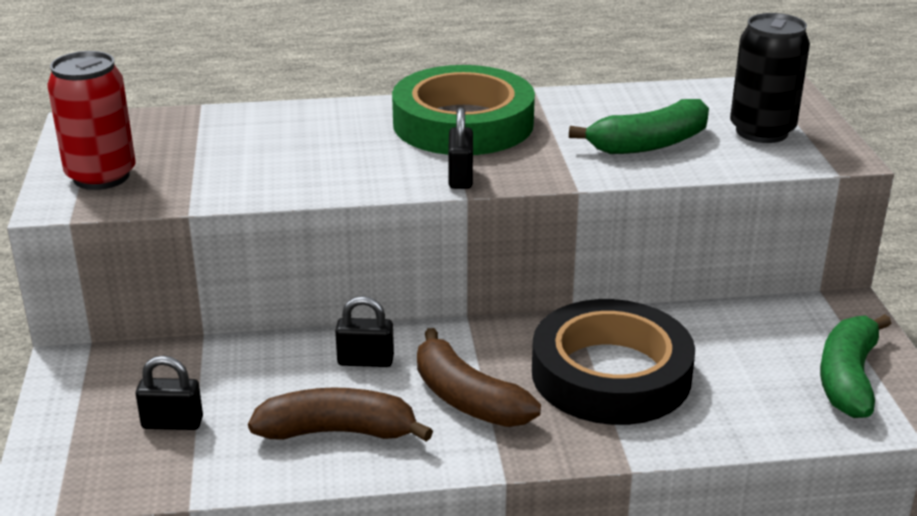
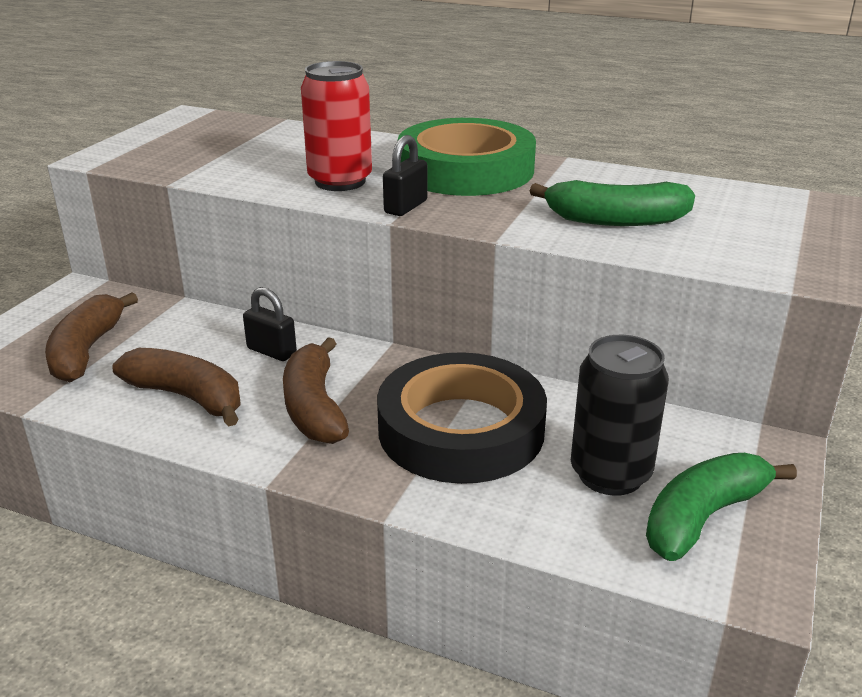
camera: 30 degrees right, 0 degrees up
red can [48,51,136,190] -> red can moved to [301,61,372,191]
black padlock [136,356,203,430] -> brown banana [45,292,138,382]
black can [730,13,810,143] -> black can moved to [571,335,669,496]

